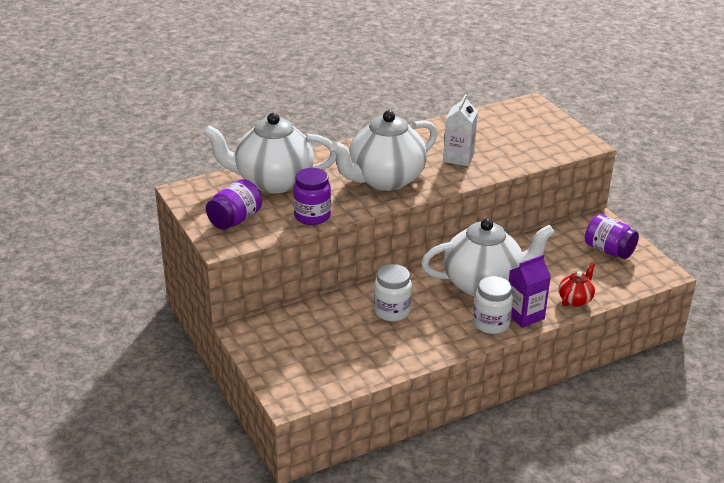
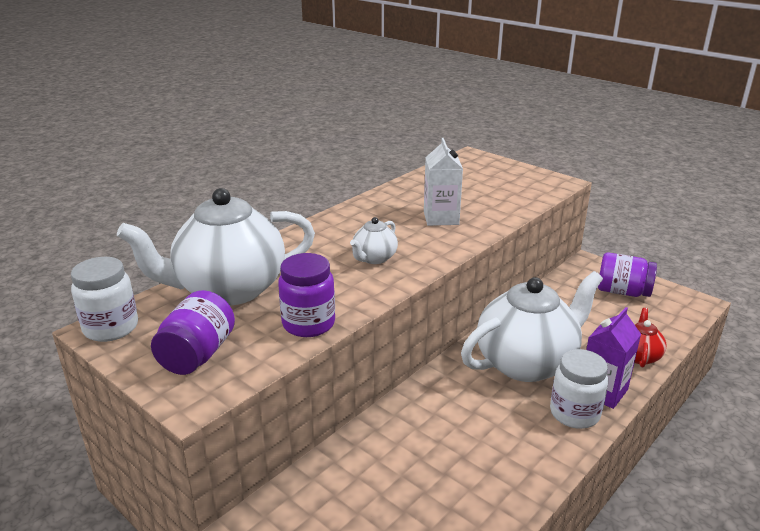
camera: 20 degrees left, 5 degrees down
white teapot [330,110,437,191] -> white teapot [350,217,398,264], size x0.45
white jar [374,264,412,321] -> white jar moved to [71,257,138,342]

